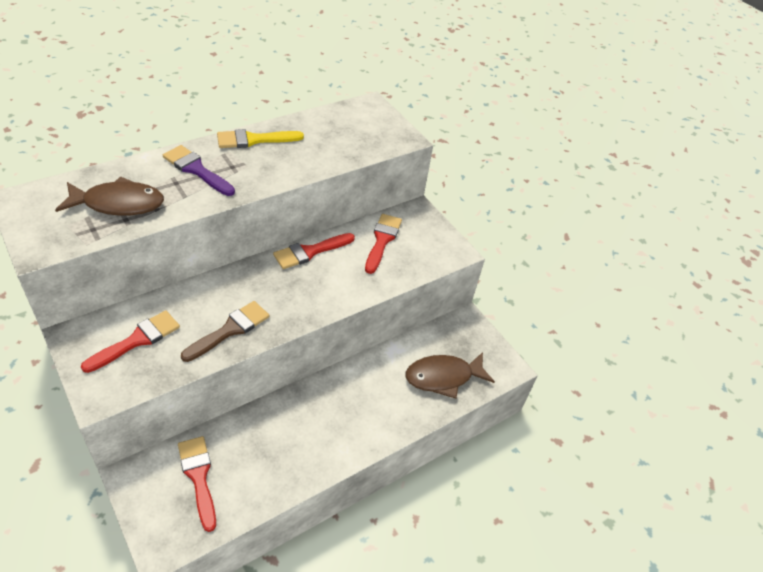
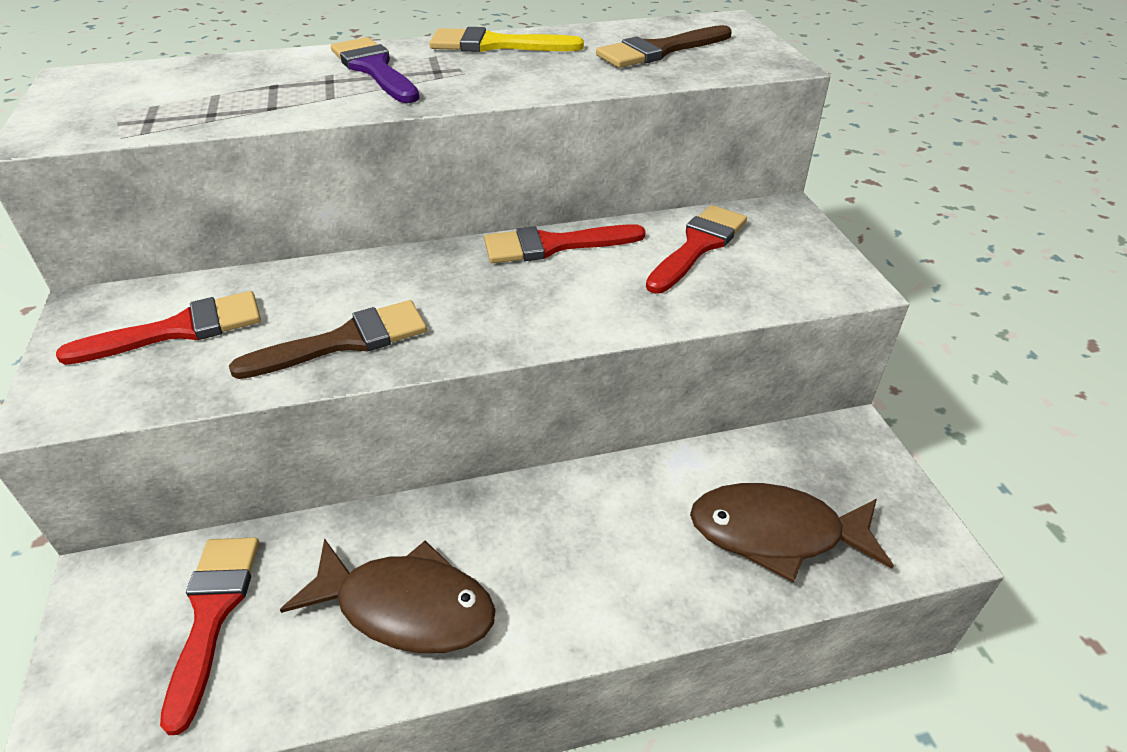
camera: 25 degrees right, 5 degrees down
brown fish [55,176,164,216] -> brown fish moved to [280,538,496,653]
none -> brown brush [596,25,732,68]

